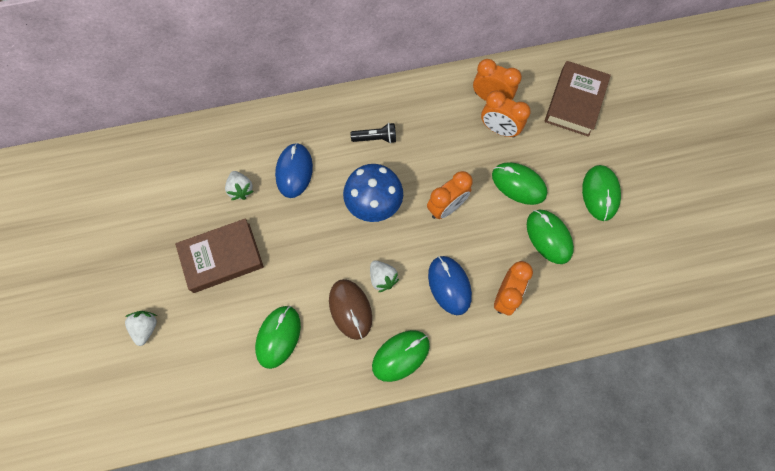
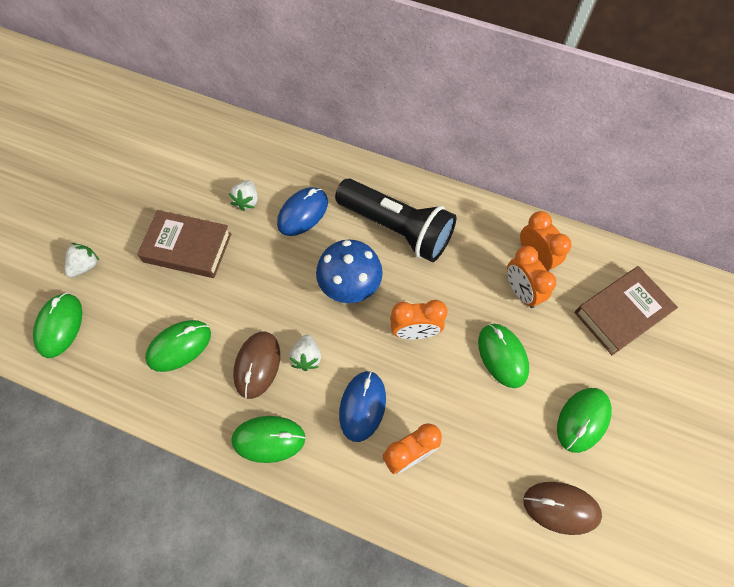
camera: 35 degrees right, 5 degrees down
black flashlight [351,123,396,144] -> black flashlight [335,179,456,262], size x2.41
green mouse [527,210,574,264] -> green mouse moved to [33,293,82,358]
none -> brown mouse [523,482,602,535]

